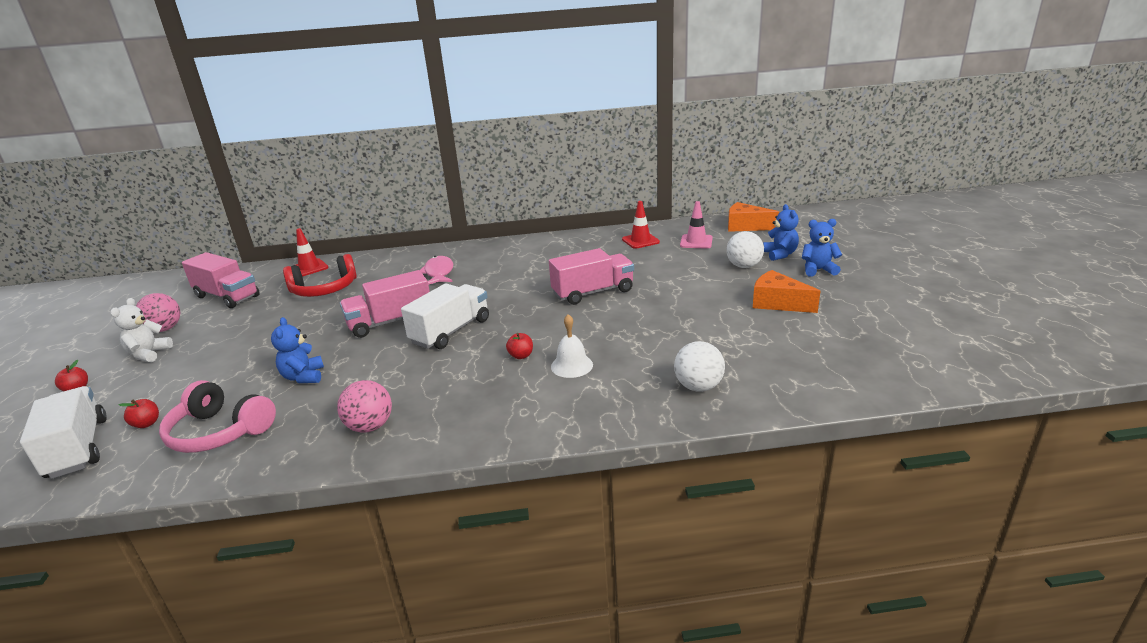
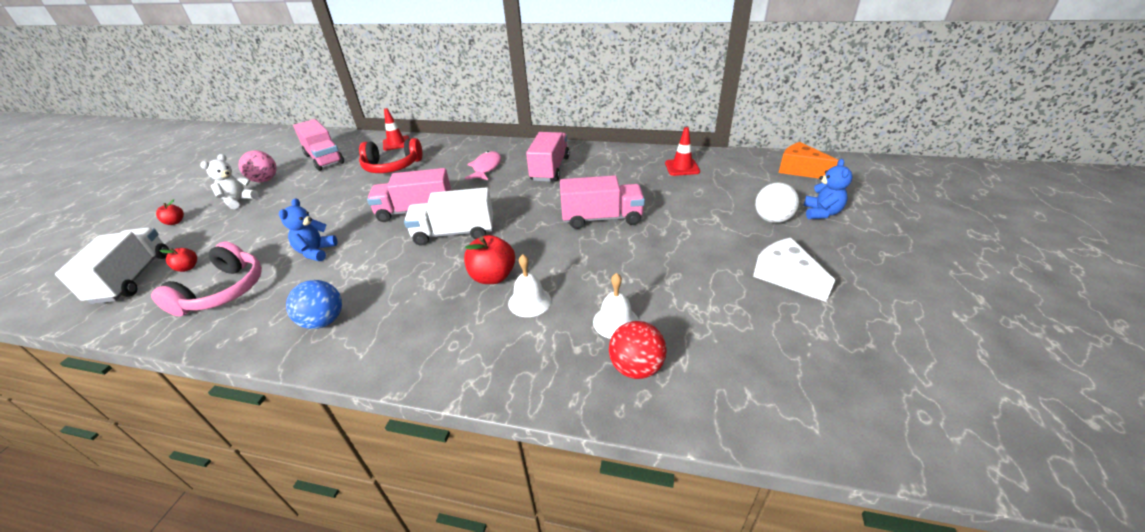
camera: 20 degrees right, 10 degrees up
pink headphones [159,380,276,453] -> pink headphones turned 120 degrees counterclockwise [151,242,262,316]
pink ball [337,380,392,433] -> blue ball [286,280,342,329]
white truck [401,283,489,349] -> white truck turned 150 degrees counterclockwise [404,187,493,245]
red apple [506,333,533,359] -> red apple [464,235,515,284], size x1.87
white ball [674,341,725,392] -> red ball [609,321,667,379]
pink traffic cone [680,201,713,249] -> none
orange cheese [753,270,821,313] -> white cheese [753,238,835,302]
blue teddy bear [802,219,842,277] -> none
none -> pink truck [526,132,570,182]
none -> white bell [593,273,639,339]

